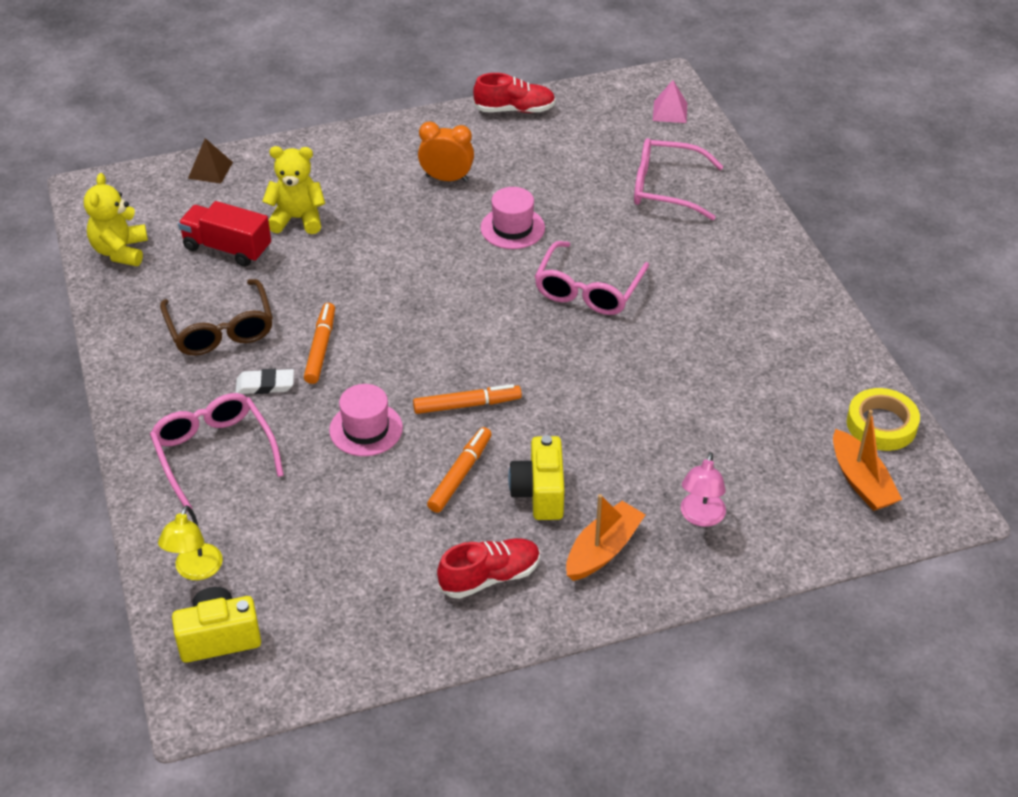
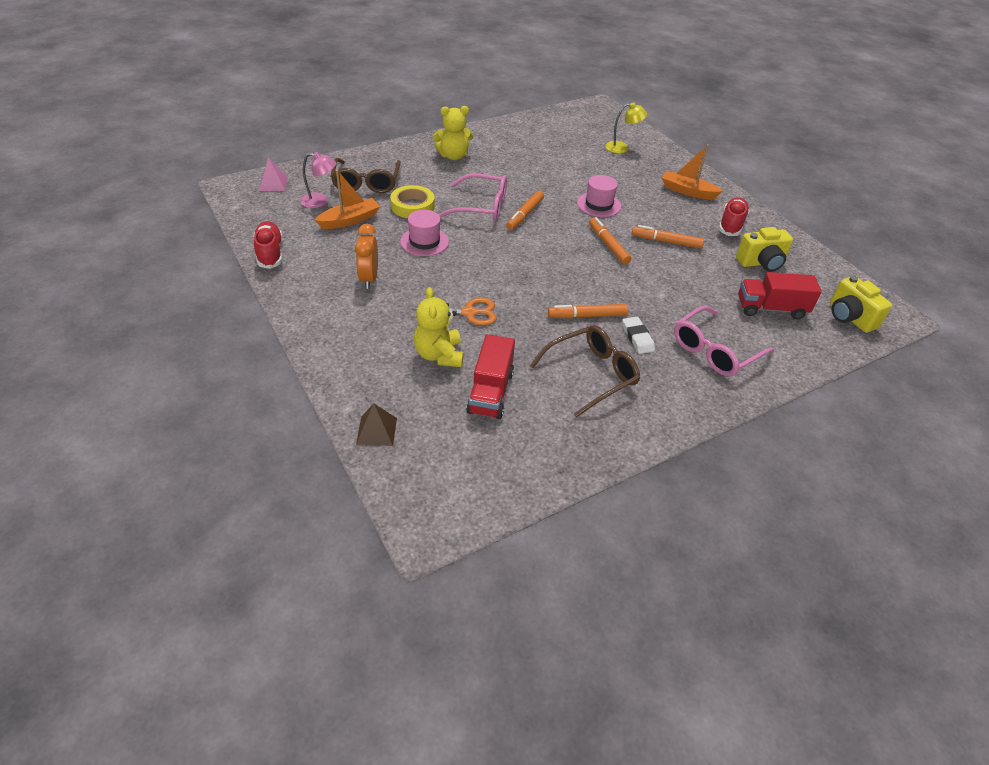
camera: 105 degrees left, 0 degrees up
yellow teddy bear [84,173,148,266] -> yellow teddy bear moved to [433,106,473,160]
yellow lamp [158,505,223,580] -> yellow lamp moved to [605,102,647,153]
pink hat [329,384,403,456] -> pink hat moved to [577,175,621,217]
red shoe [437,538,540,599] -> red shoe turned 60 degrees clockwise [719,197,750,236]
yellow camera [508,435,565,520] -> yellow camera moved to [736,227,793,272]
pink glasses [634,138,724,220] -> brown glasses [331,158,401,193]
pink lamp [681,452,726,527] -> pink lamp moved to [300,152,336,208]
orange boat [833,410,902,511] -> orange boat moved to [315,170,380,229]
yellow tape [847,388,920,451] -> yellow tape moved to [390,185,435,218]
none -> orange scissors [411,298,497,325]
none -> orange marker [506,191,544,230]
none -> red truck [738,272,822,319]

